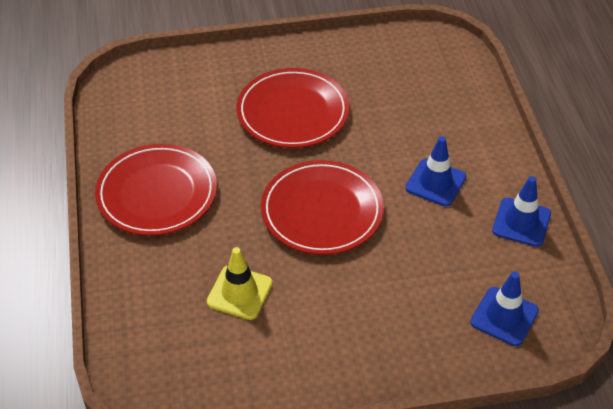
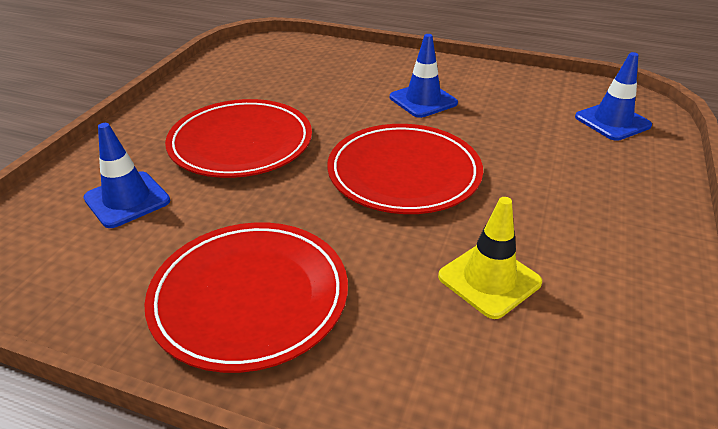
camera: 60 degrees left, 10 degrees down
blue traffic cone [492,176,551,247] -> blue traffic cone moved to [83,123,170,228]

